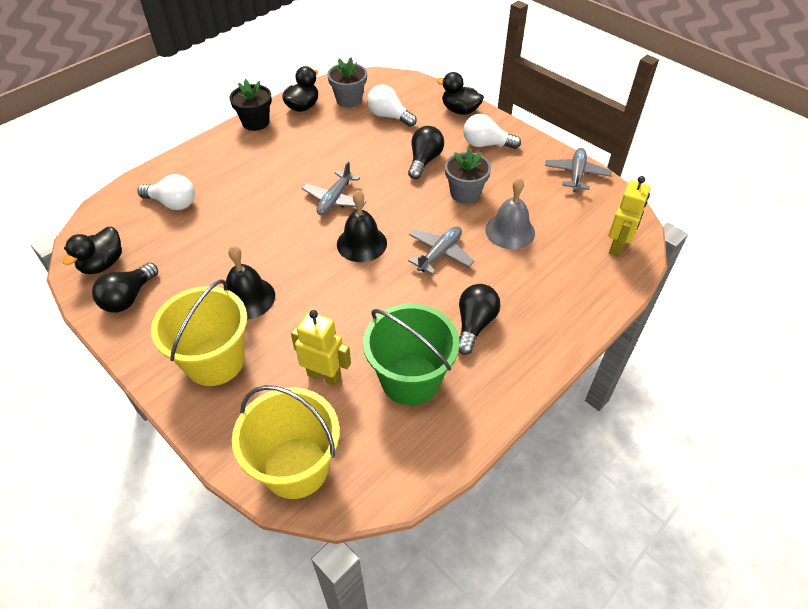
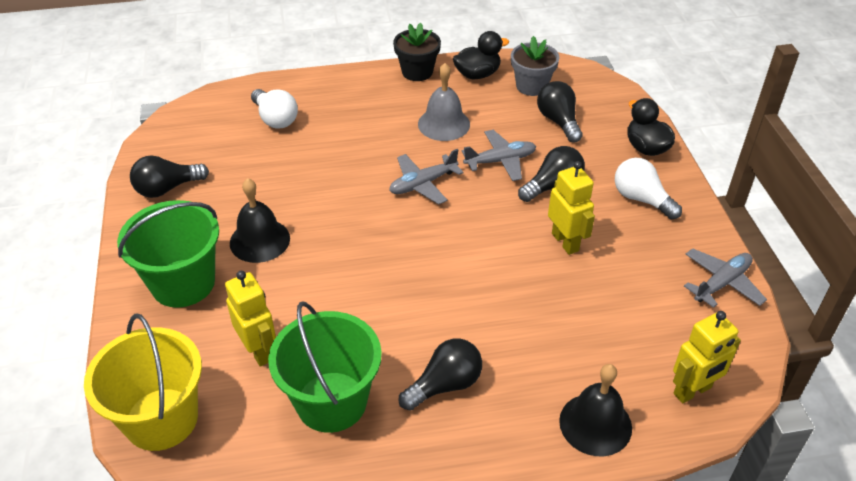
camera: 35 degrees right, 5 degrees down
black duck [62,227,122,274] -> none
yellow bucket [151,279,248,386] -> green bucket [117,200,219,308]
black bell [337,190,387,262] -> black bell moved to [559,364,632,456]
white light bulb [367,85,417,127] -> black light bulb [537,81,583,142]
grey plane [408,226,474,275] -> grey plane moved to [462,130,536,181]
grey flower pot [445,148,491,204] -> yellow robot [548,161,595,255]
grey bell [485,177,535,249] -> grey bell moved to [418,63,470,141]

